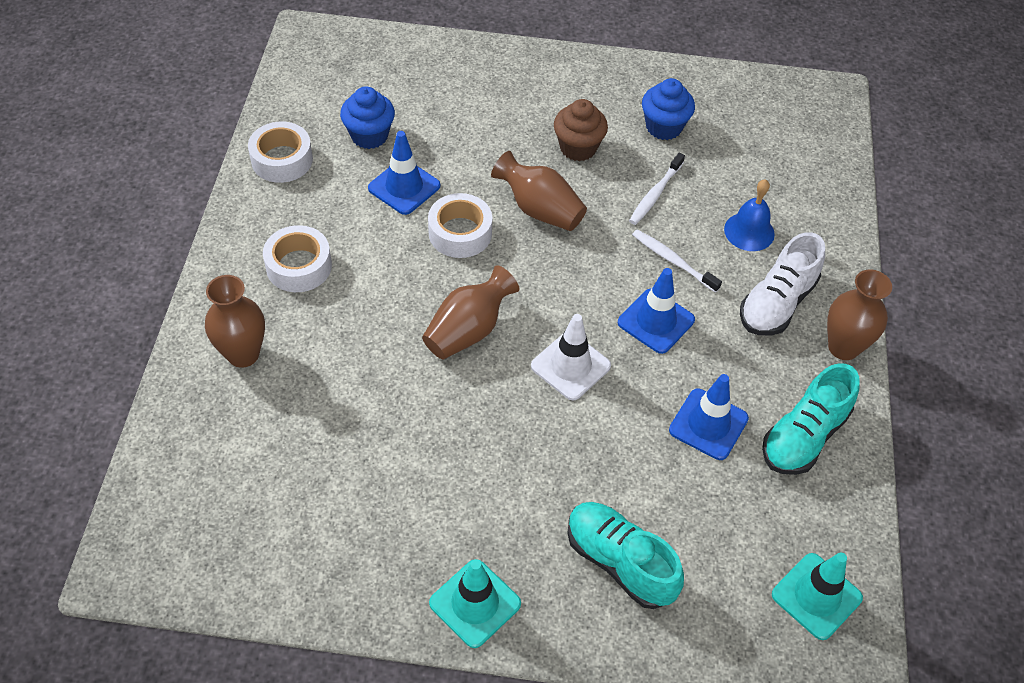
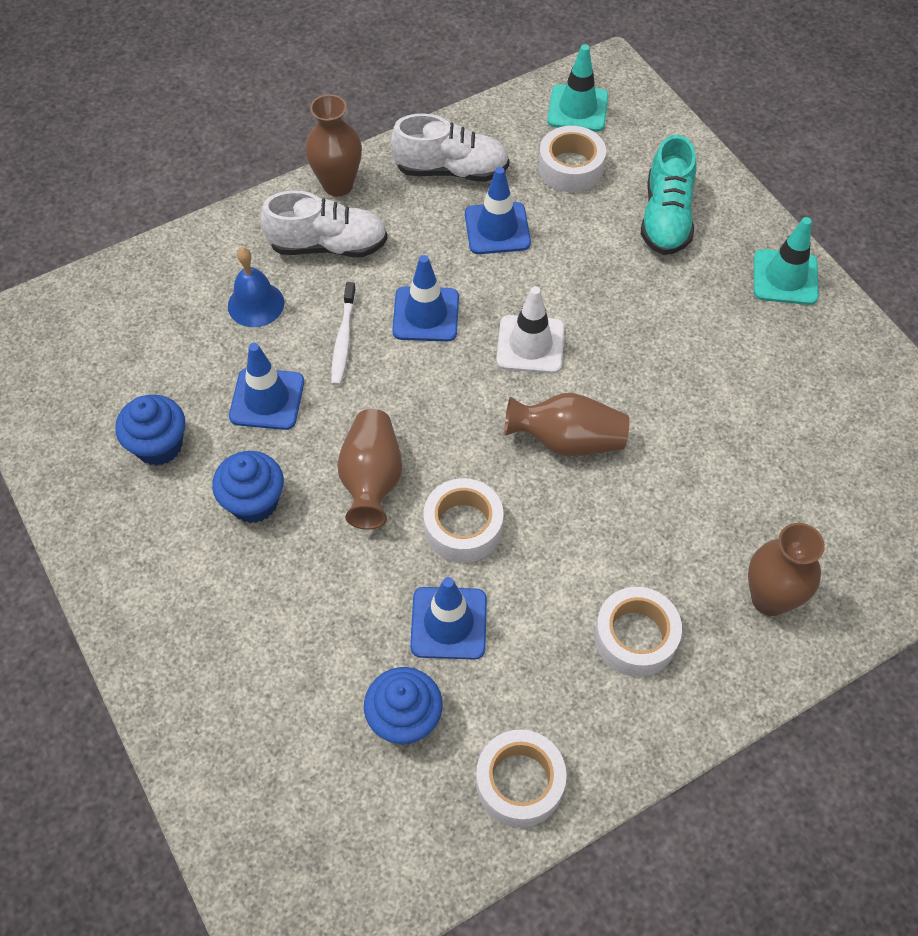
camera: 125 degrees left, 5 degrees up
brown cupcake [554,99,608,161] -> blue cupcake [212,451,284,523]
white toothbrush [629,153,685,225] -> blue traffic cone [229,343,304,430]
turquoise shoe [762,363,860,475] -> white shoe [390,113,510,182]
none -> white tape [538,126,606,192]

